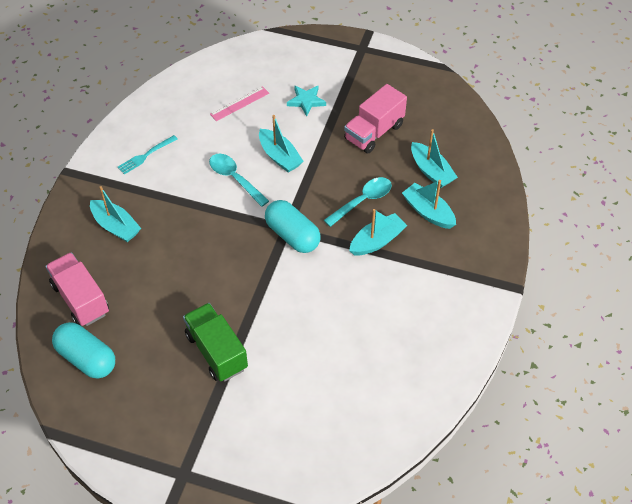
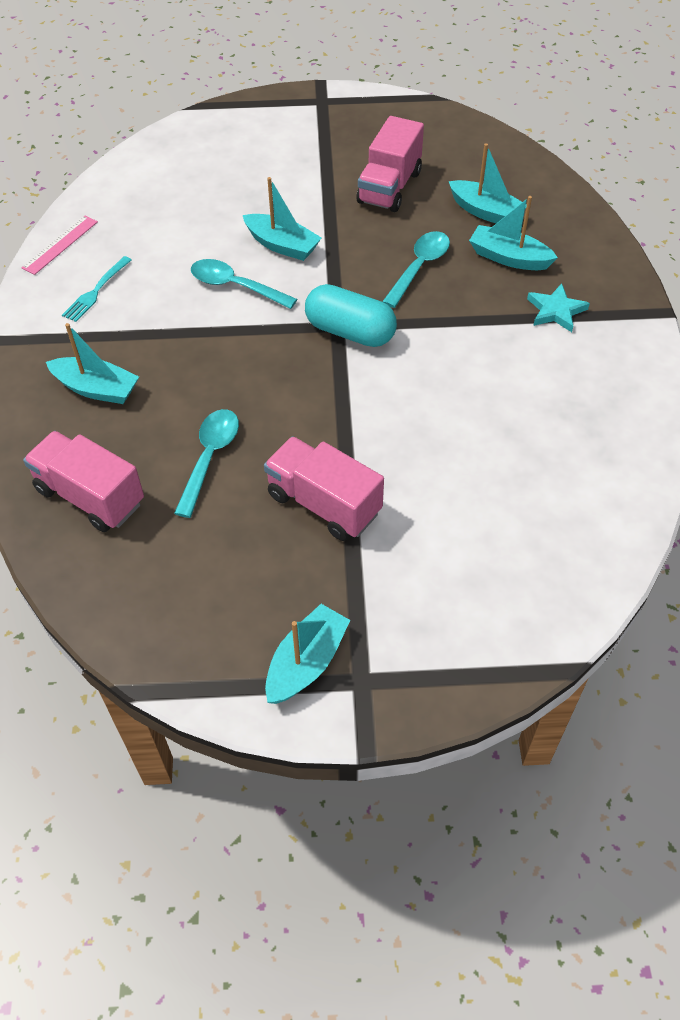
camera: 20 degrees left, 0 degrees up
turquoise capsule [52,322,115,379] -> none
green truck [183,303,248,381] -> pink truck [264,436,384,541]
pink ruler [210,86,269,121] -> pink ruler moved to [21,216,98,275]
turquoise star [287,85,326,116] -> turquoise star moved to [527,284,590,332]
turquoise boat [349,209,407,256] -> turquoise boat moved to [265,604,350,704]
none -> turquoise spoon [174,409,239,518]

